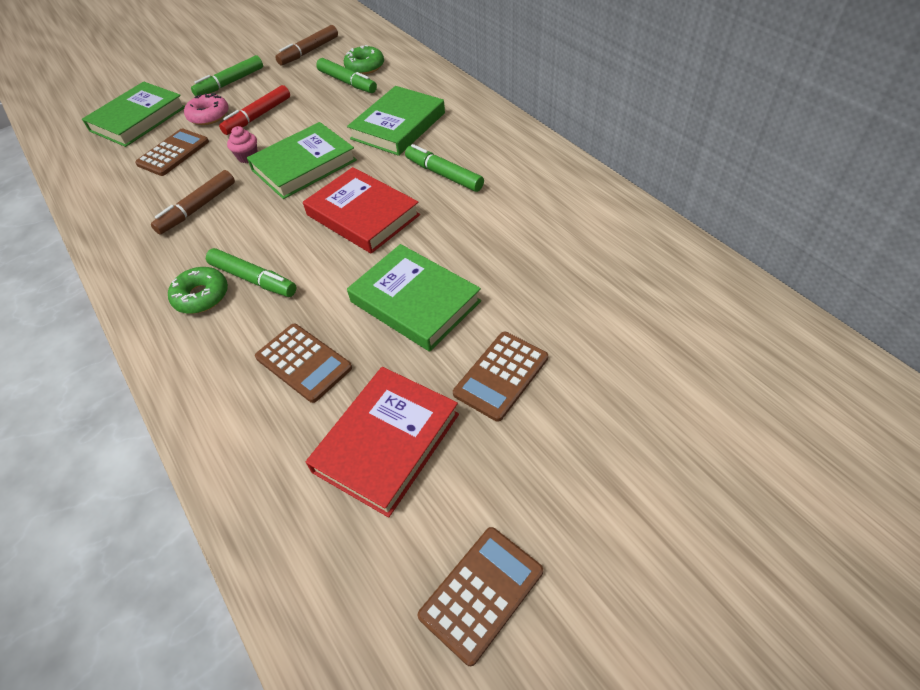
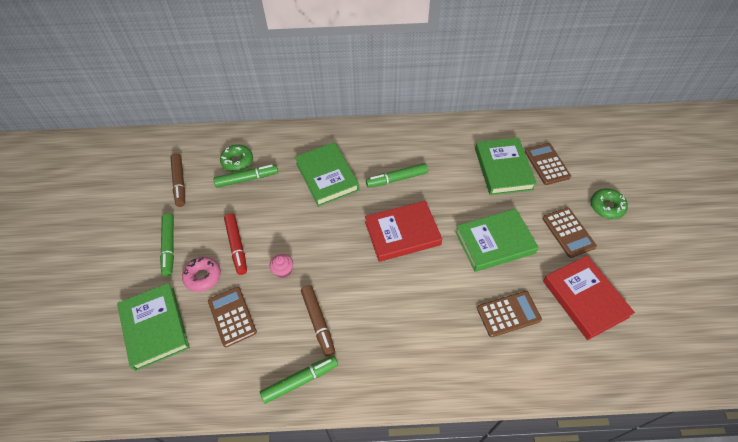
camera: 60 degrees left, 5 degrees up
green donut [168,267,228,314] -> green donut moved to [591,189,628,219]
green marker [206,248,297,297] -> green marker moved to [260,356,338,404]
green book [247,122,357,199] -> green book moved to [475,137,537,195]
brown calculator [418,527,543,666] -> brown calculator moved to [525,143,571,185]

